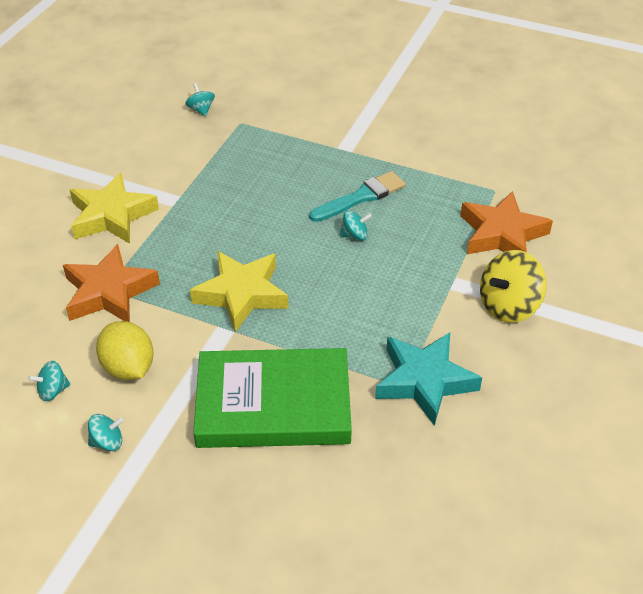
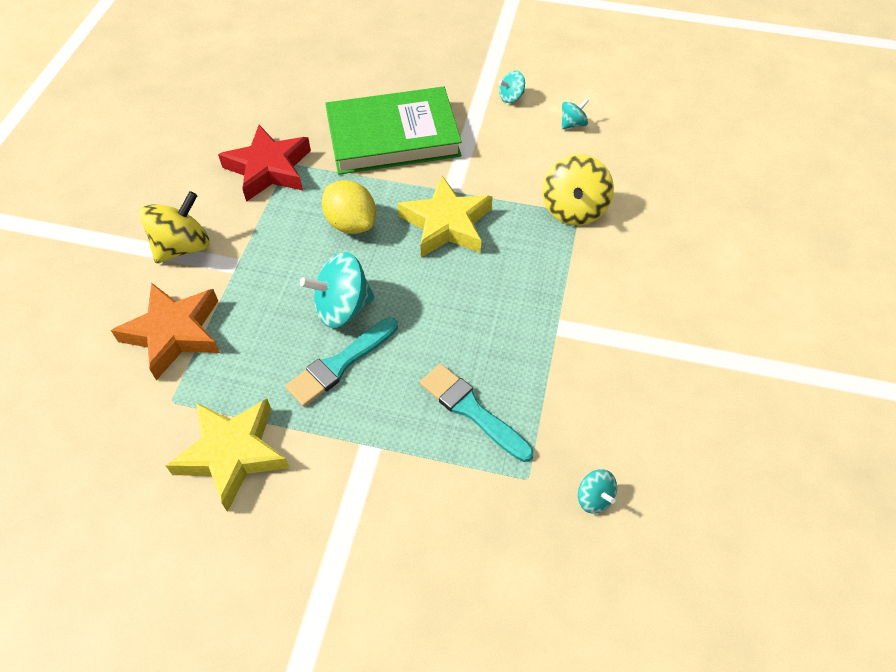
camera: 170 degrees right, 10 degrees up
orange star [63,244,160,322] -> yellow spinning top [542,154,614,225]
yellow star [70,173,159,244] -> yellow star moved to [165,399,290,512]
yellow lemon [96,321,153,380] -> yellow lemon moved to [322,180,376,234]
turquoise spinning top [340,210,372,240] -> turquoise spinning top [300,252,375,328], size x1.92
turquoise star [375,332,482,426] -> red star [218,125,311,202]
none -> turquoise brush [420,364,534,462]

